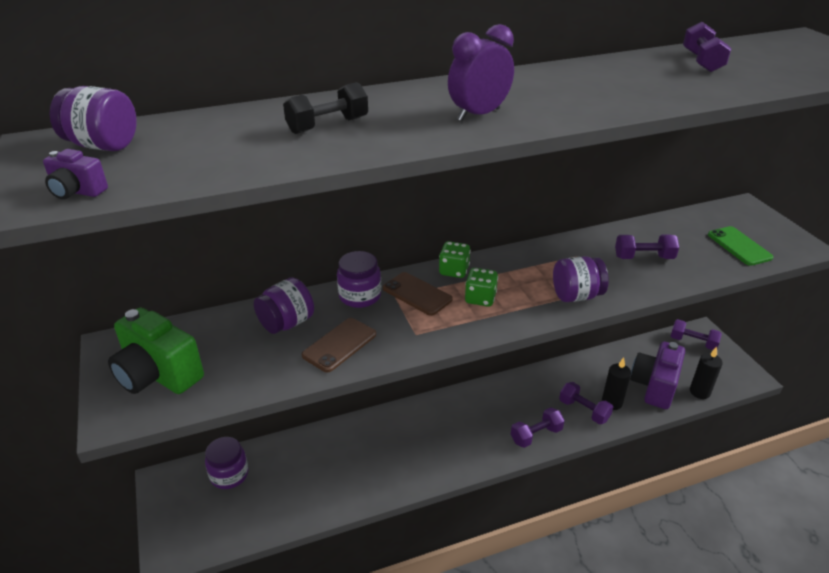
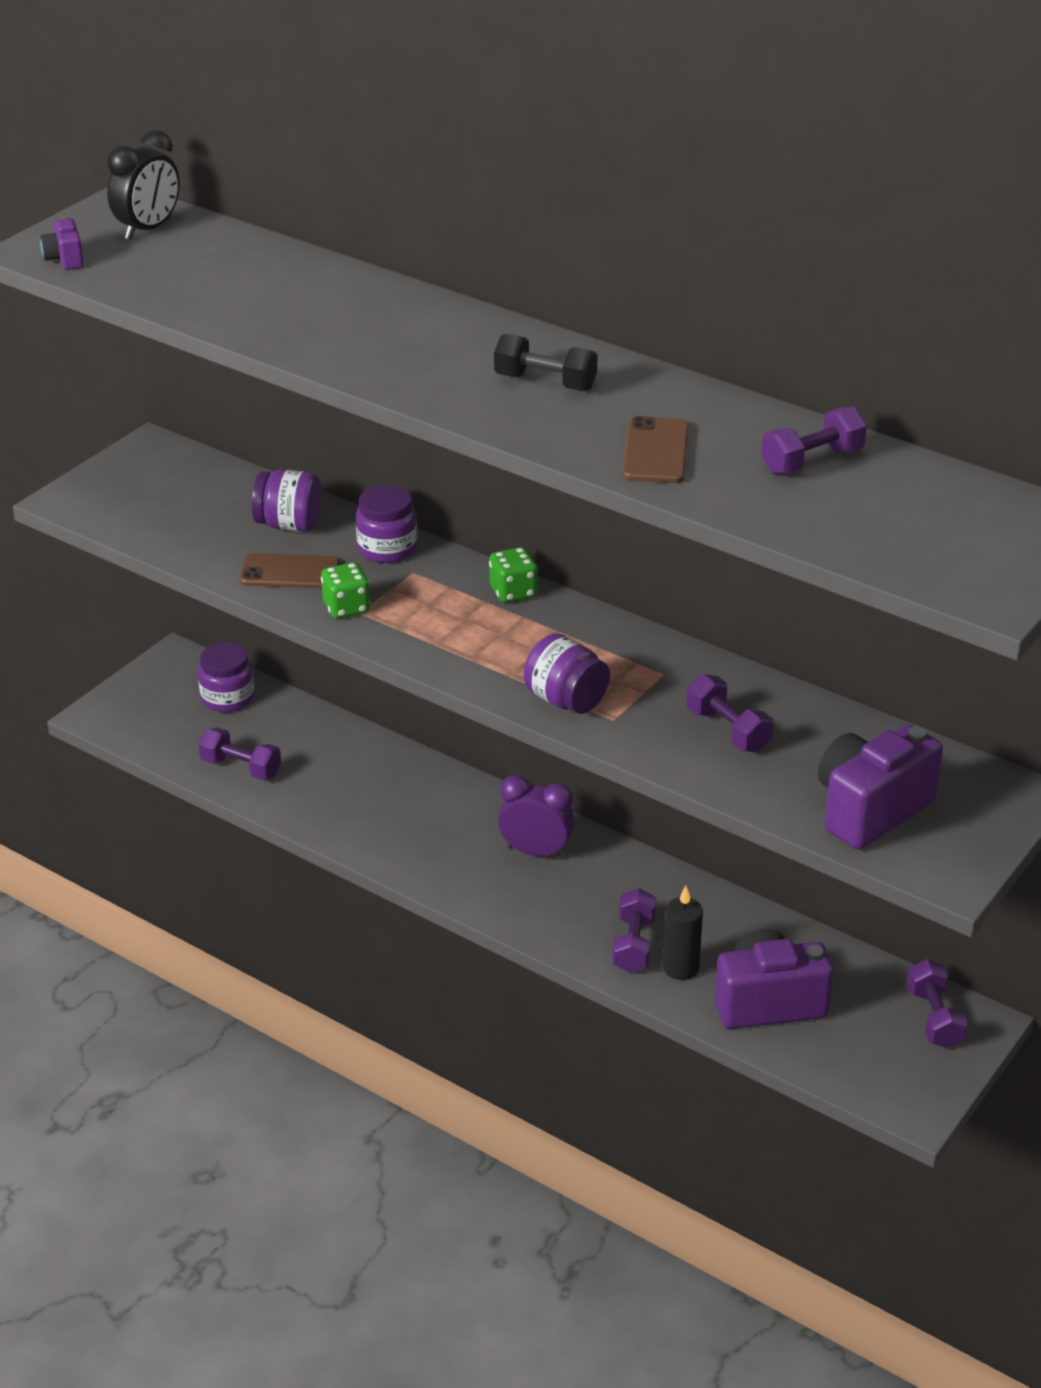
camera: 55 degrees right, 0 degrees up
purple jar [50,86,137,151] -> black clock [107,130,180,240]
green camera [108,308,204,394] -> none
black dumbbell [283,82,368,134] -> black dumbbell moved to [494,334,598,391]
brown phone [383,272,453,316] -> brown phone moved to [622,416,689,483]
purple clock [448,24,514,121] -> purple clock moved to [498,775,574,859]
green dice [465,268,498,306] -> green dice moved to [321,562,370,619]
purple dumbbell [511,407,565,448] -> purple dumbbell moved to [198,727,281,780]
black candle [690,347,723,399] -> none
green phone [708,226,773,266] -> purple camera [818,724,943,850]

